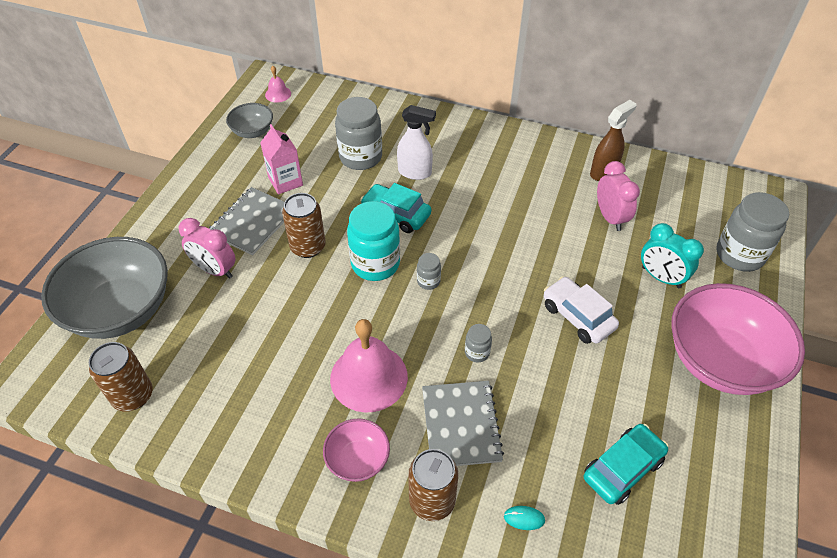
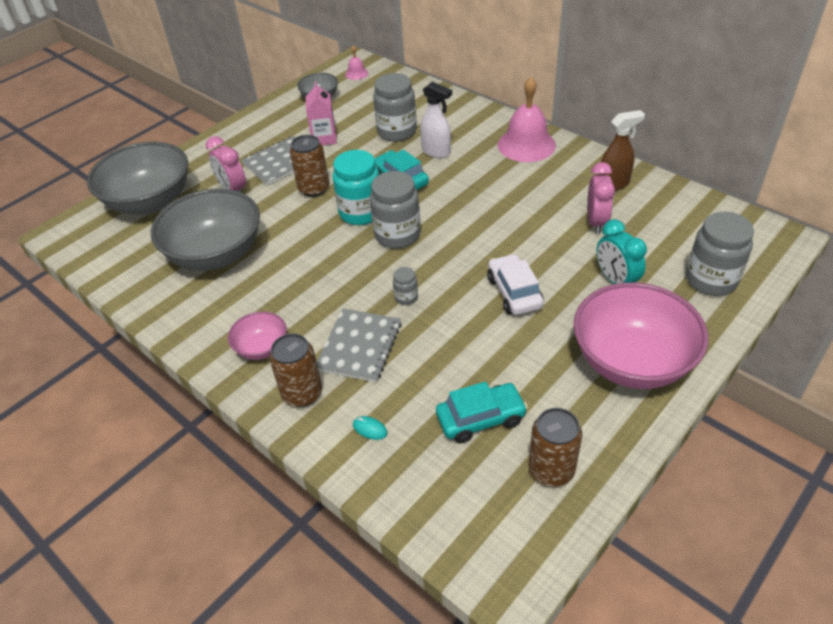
camera: 25 degrees right, 5 degrees down
brown can [89,342,152,411] -> brown can moved to [528,408,582,487]
pink bell [330,319,408,413] -> pink bell moved to [498,77,556,162]
grey jar [417,253,441,290] -> grey jar [370,171,421,249], size x2.13
none -> grey bowl [151,189,260,271]

